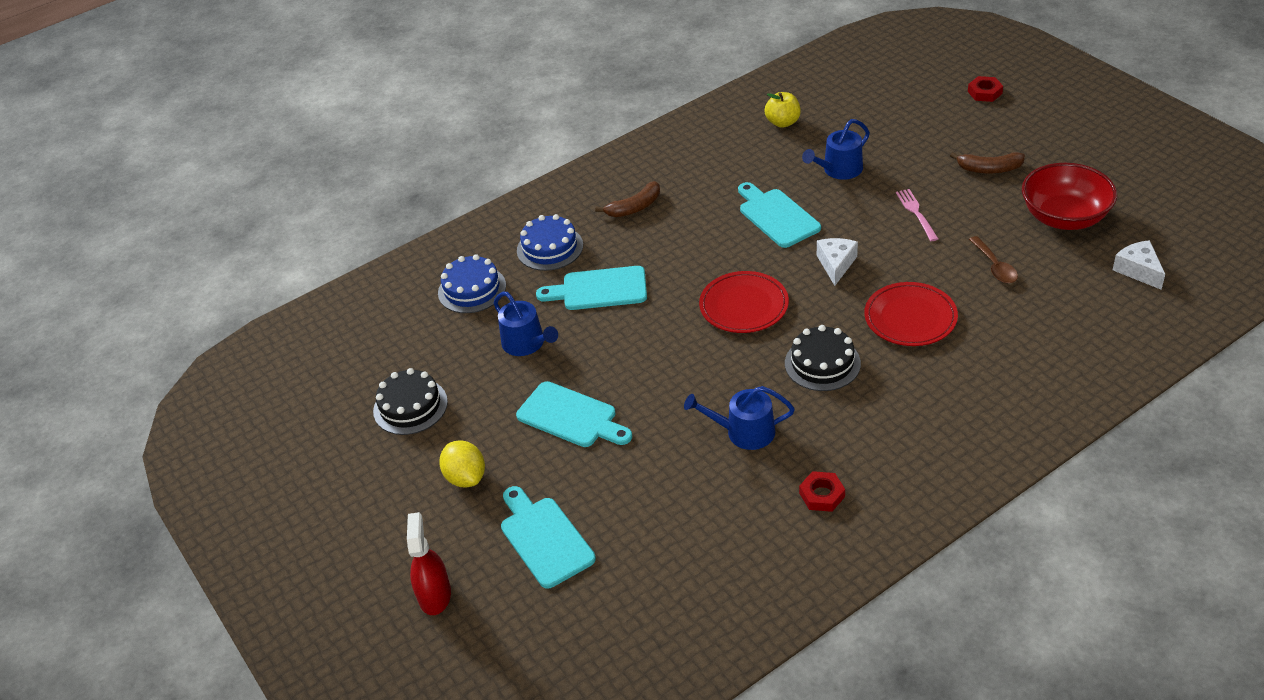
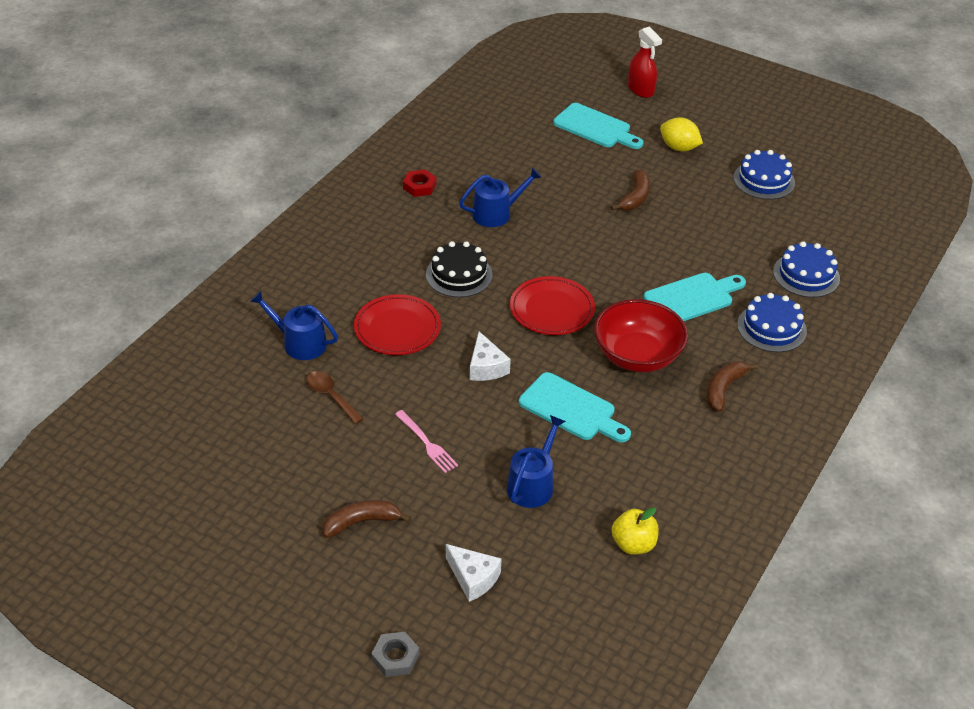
camera: 150 degrees right, 0 degrees up
black cake [373,368,448,435] -> blue cake [733,150,795,200]
blue watering can [494,292,558,356] -> blue watering can moved to [250,291,338,360]
turquoise cutting board [516,381,632,447] -> brown banana [611,170,650,211]
red nut [968,76,1003,102] -> grey nut [371,632,419,677]
red bowl [1022,163,1117,230] -> red bowl moved to [594,299,688,372]
white cheese [1113,240,1165,290] -> white cheese moved to [446,544,502,602]

